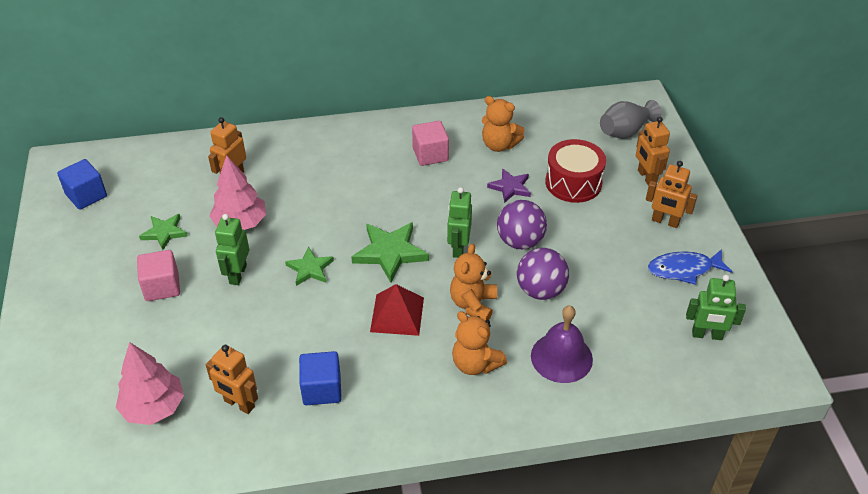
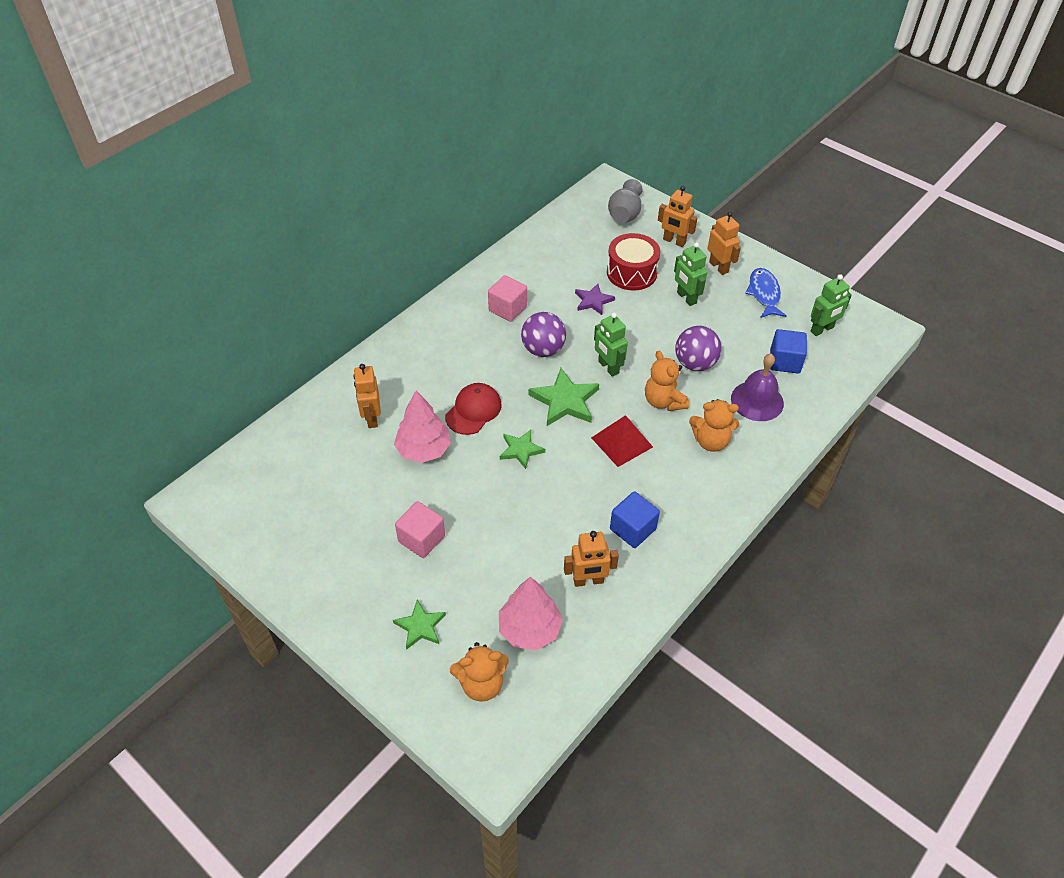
camera: 40 degrees left, 5 degrees up
blue cube [57,159,107,210] -> blue cube moved to [770,329,807,374]
green star [139,214,188,250] -> green star moved to [393,600,446,650]
green robot [215,214,249,285] -> green robot moved to [674,242,707,306]
orange teddy bear [482,96,525,152] -> orange teddy bear moved to [450,642,509,702]
purple ball [497,200,547,249] -> purple ball moved to [521,312,566,357]
orange robot [646,161,698,228] -> orange robot turned 105 degrees counterclockwise [707,212,741,275]
blue fish [648,249,733,285] -> blue fish turned 135 degrees clockwise [745,268,787,318]
none -> red cap [445,383,502,435]

